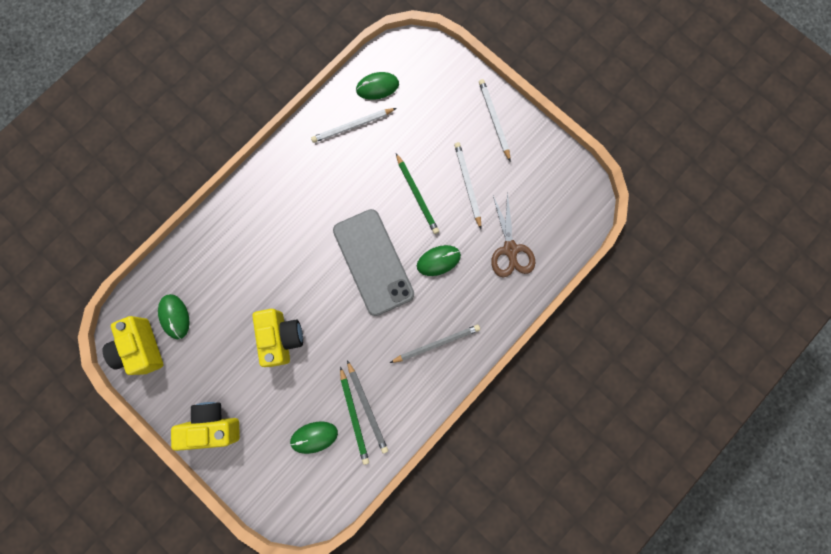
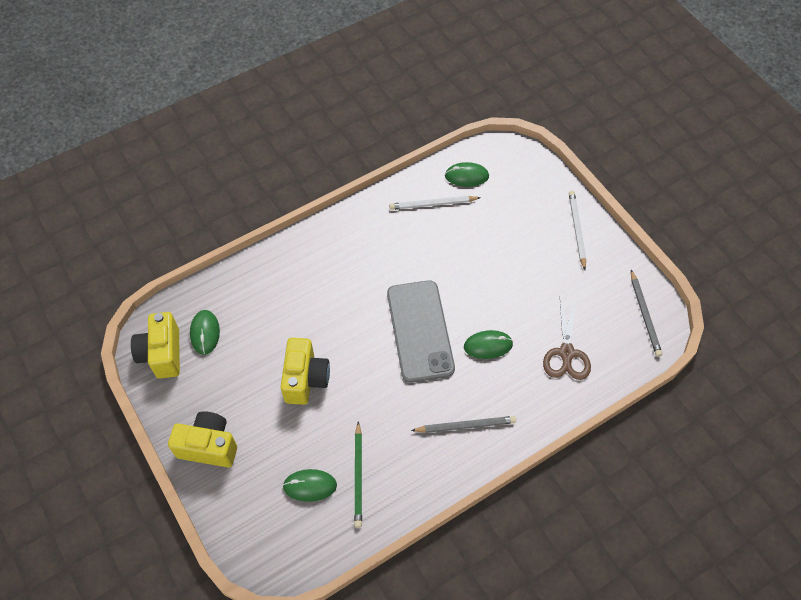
camera: 15 degrees right, 20 degrees down
grey pencil [347,360,388,454] -> grey pencil moved to [631,270,662,357]
green pencil [396,153,439,234] -> none
white pencil [454,142,481,229] -> none

